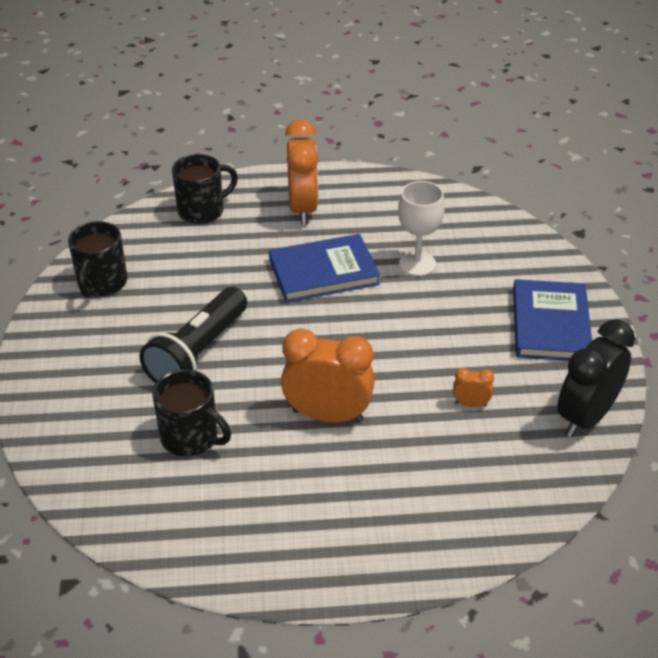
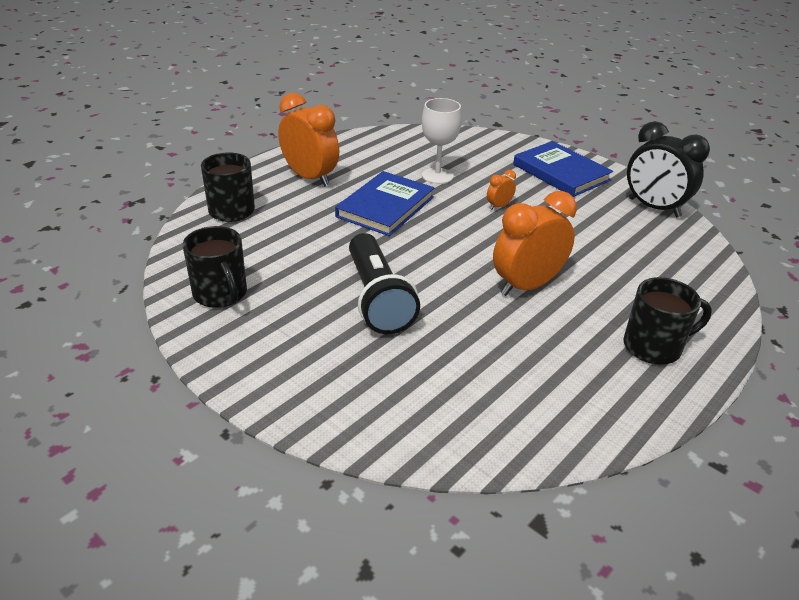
camera: 45 degrees left, 5 degrees down
black mug [152,370,231,456] -> black mug moved to [623,277,712,365]
orange clock [453,368,494,407] -> orange clock moved to [487,170,516,210]
black clock [557,319,635,437] -> black clock turned 45 degrees counterclockwise [627,121,710,217]

